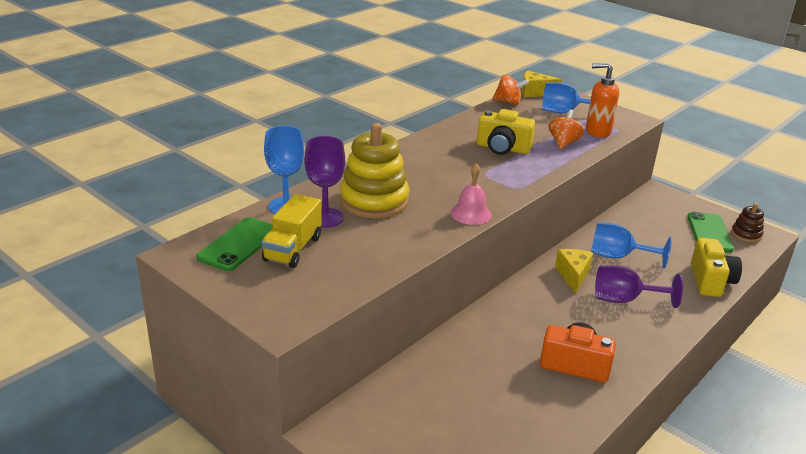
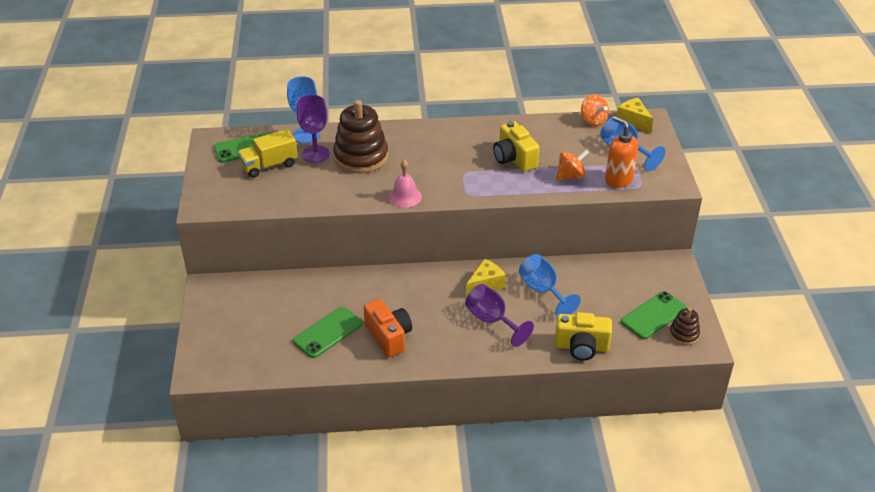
camera: 45 degrees right, 10 degrees up
yellow stacking toy [340,123,409,218] -> brown stacking toy [333,100,388,174]
yellow camera [691,238,742,297] -> yellow camera turned 45 degrees clockwise [555,312,612,361]
none -> green phone [293,307,363,358]

